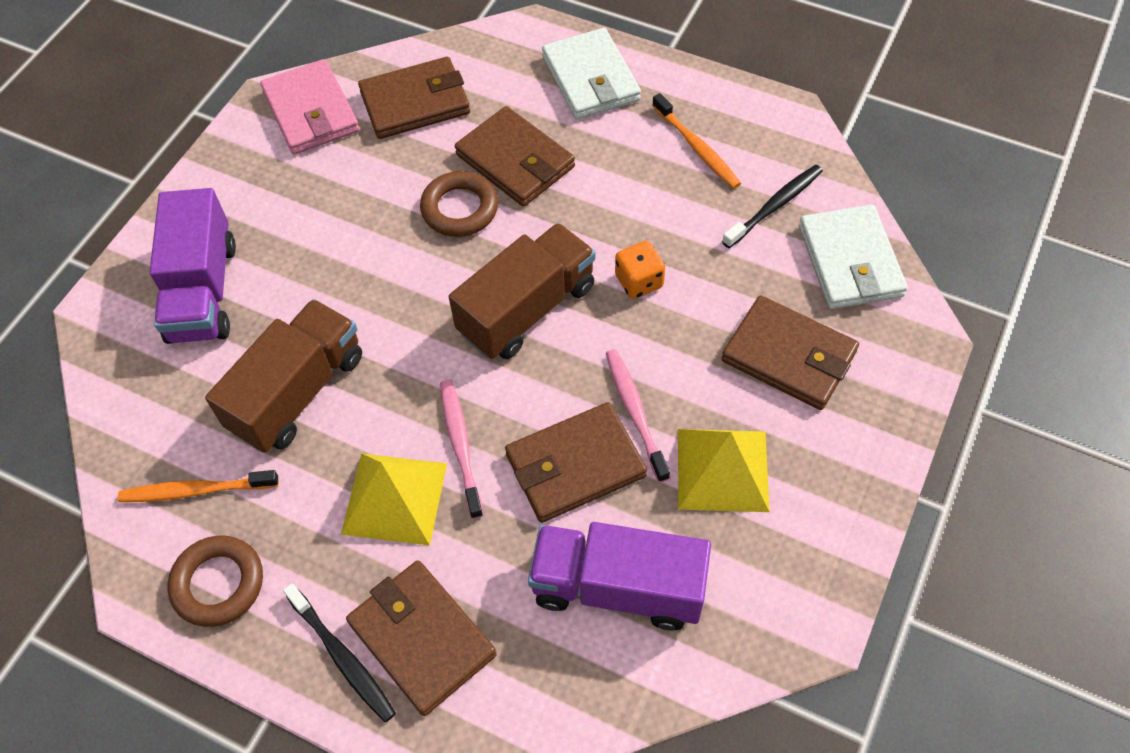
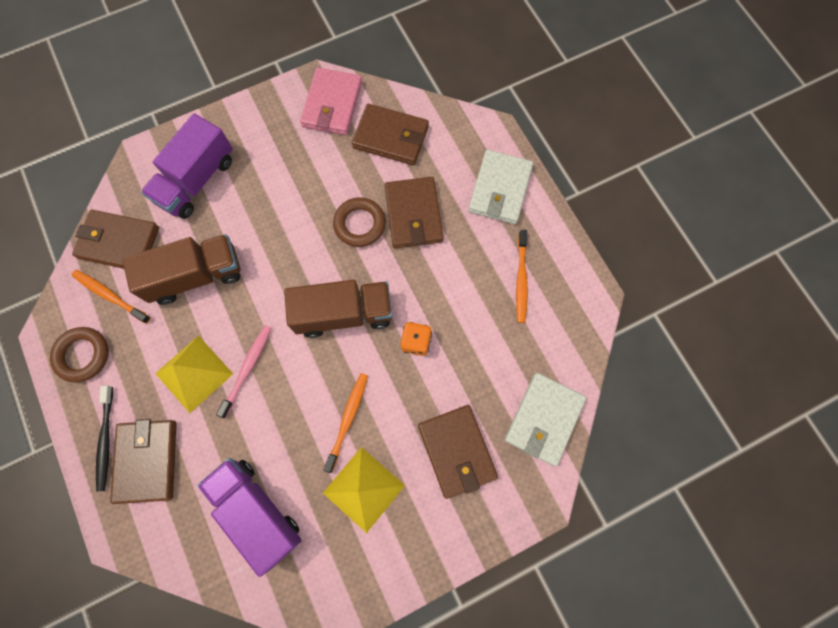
camera: 35 degrees right, 15 degrees up
brown wallet [505,402,647,523] -> brown wallet moved to [72,210,159,269]
pink toothbrush [606,349,670,482] -> orange toothbrush [323,373,368,473]
black toothbrush [722,165,823,248] -> none

